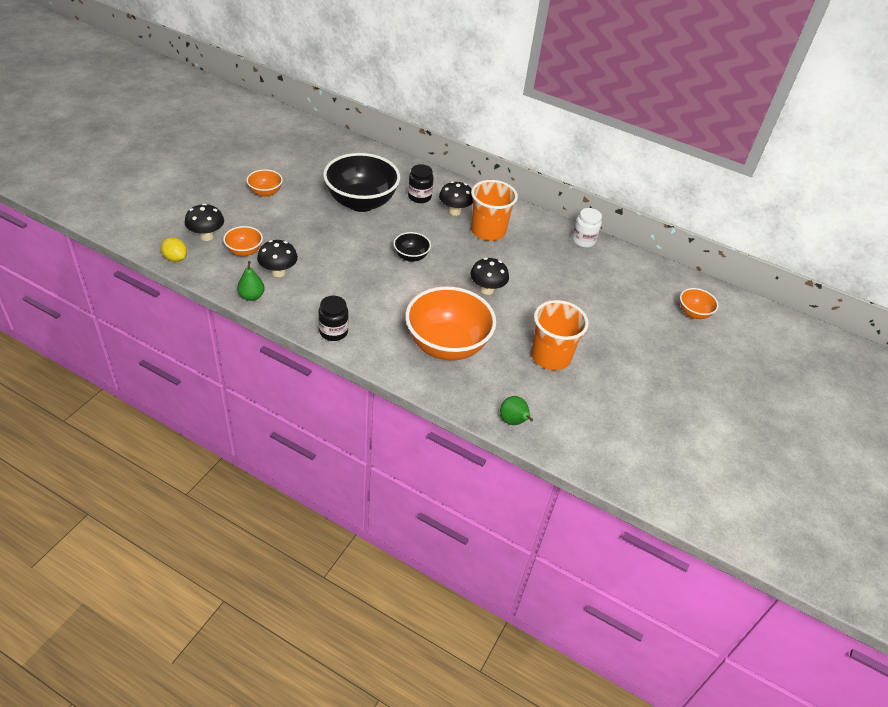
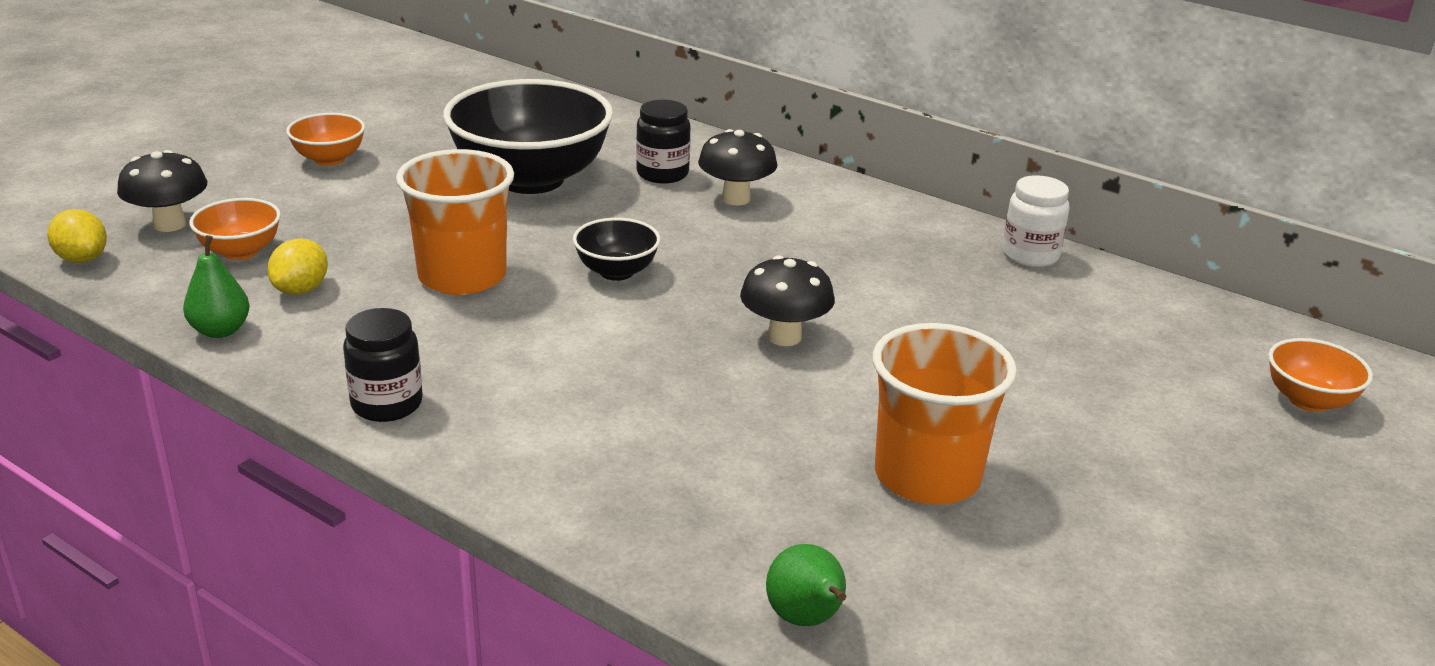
camera: 10 degrees right, 15 degrees down
black mushroom [257,240,298,277] -> yellow lemon [267,238,328,295]
orange bowl [405,286,496,360] -> none
orange cup [471,180,518,241] -> orange cup moved to [396,149,514,295]

